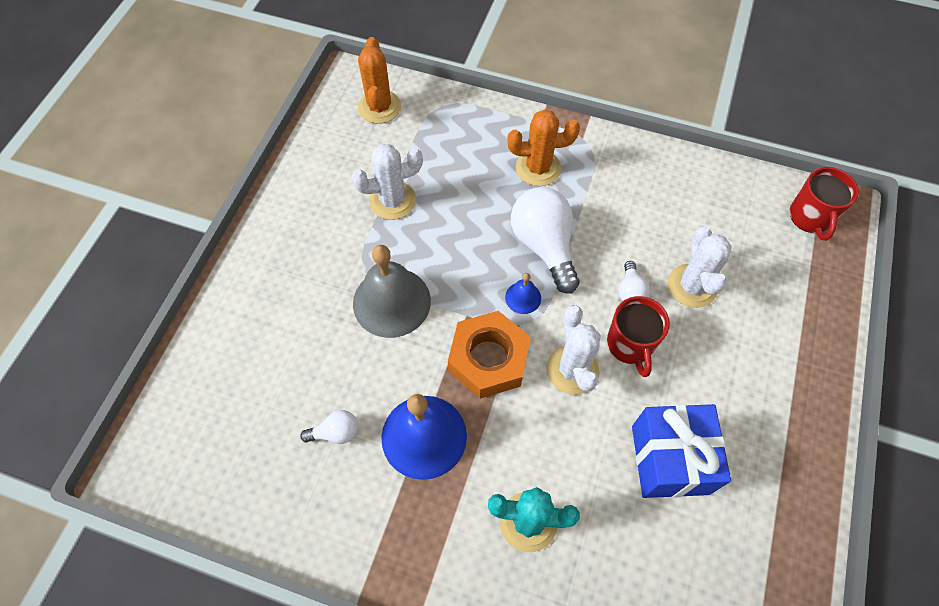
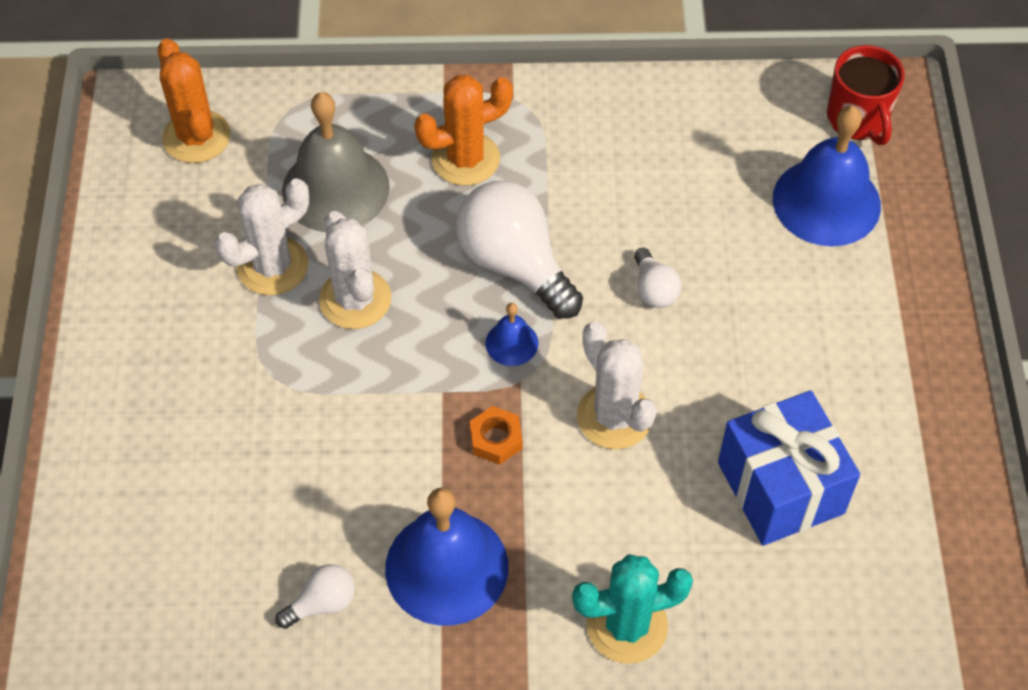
camera: 20 degrees left, 5 degrees down
grey bell [353,245,431,338] -> grey bell moved to [282,92,390,232]
orange nut [448,311,531,399] -> orange nut [470,406,522,465], size x0.46
red mug [607,296,670,377] -> none
white cactus [668,226,732,308] -> white cactus moved to [319,211,391,329]
none -> blue bell [773,106,881,246]

